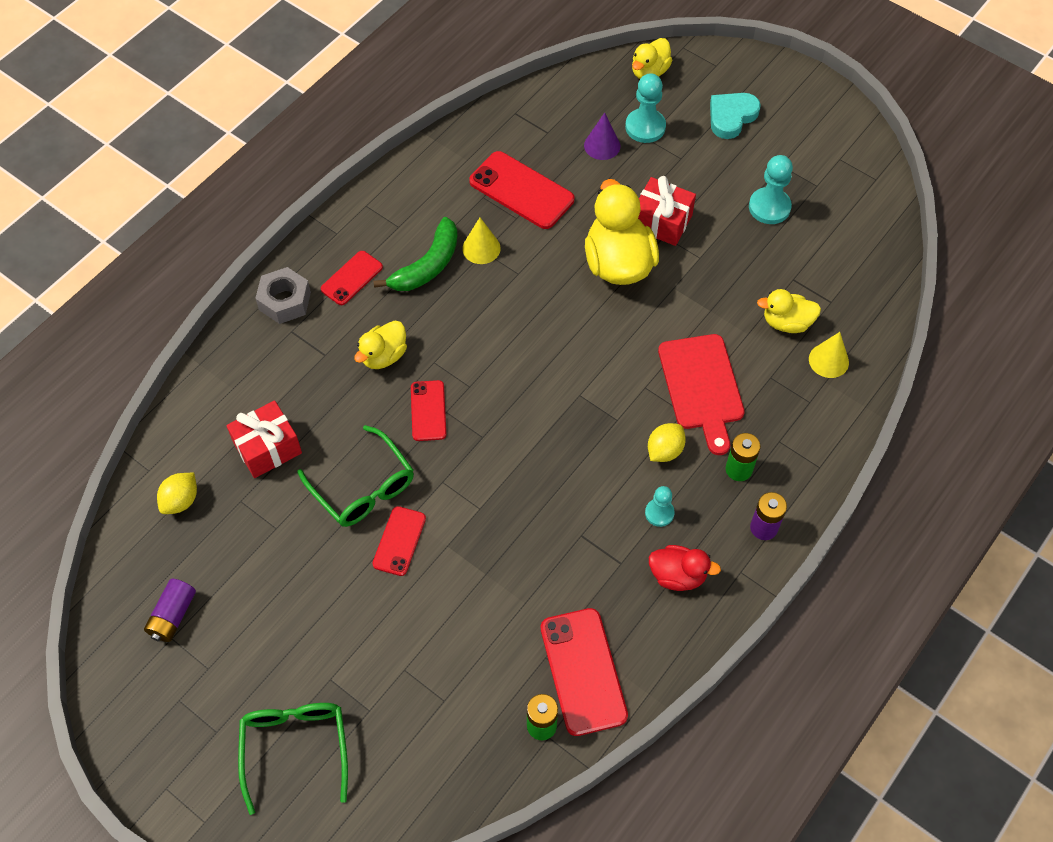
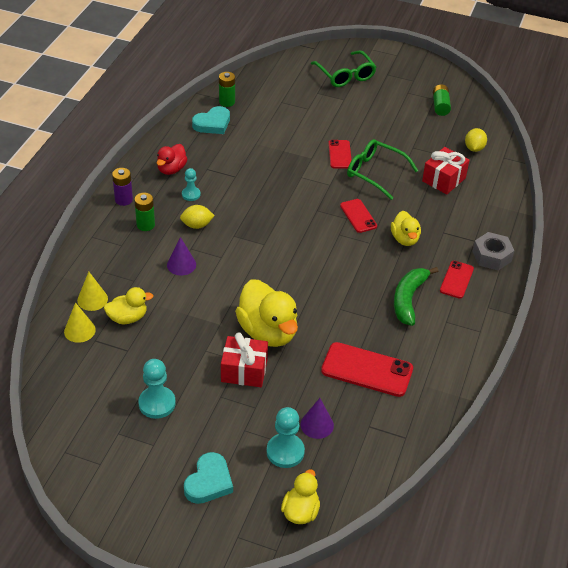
camera: 160 degrees right, 15 degrees down
purple battery [144,579,196,642] -> green battery [433,84,451,116]
yellow duck [354,321,407,369] -> yellow duck turned 150 degrees clockwise [391,211,421,246]
yellow cone [462,217,501,264] -> yellow cone moved to [64,302,96,343]
red phone [541,608,628,736] -> turquoise heart [192,106,230,134]
yellow lemon [648,423,686,462] -> yellow lemon turned 60 degrees clockwise [180,205,215,229]
red duck [649,545,721,591] -> red duck turned 60 degrees counterclockwise [156,144,187,175]
red cutting board [658,334,745,455] -> purple cone [167,237,196,275]

